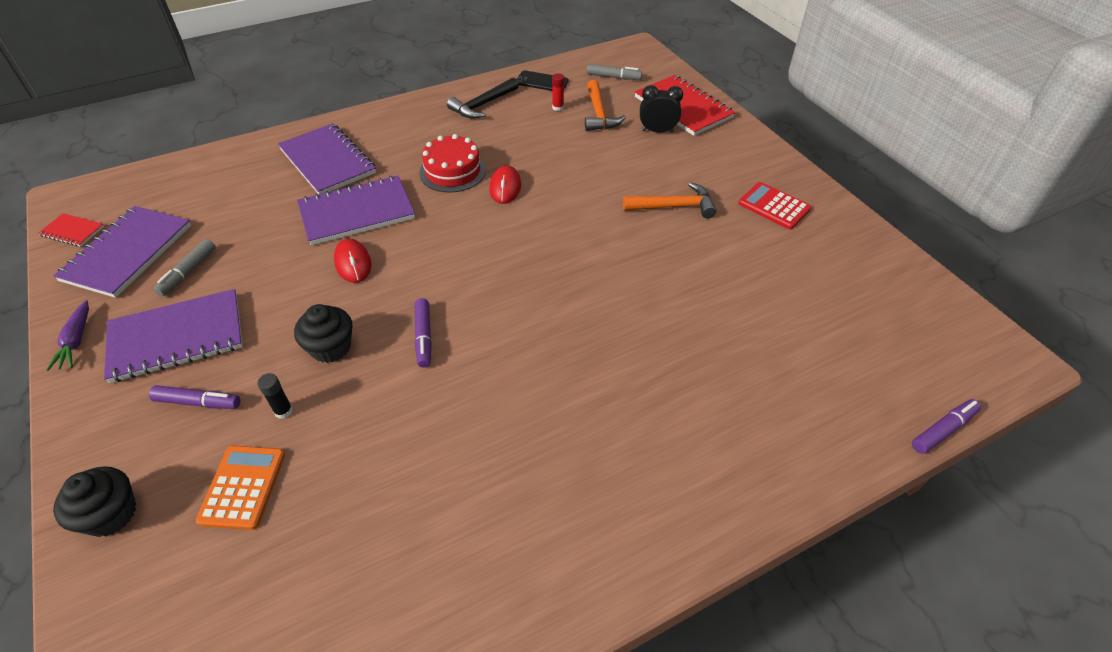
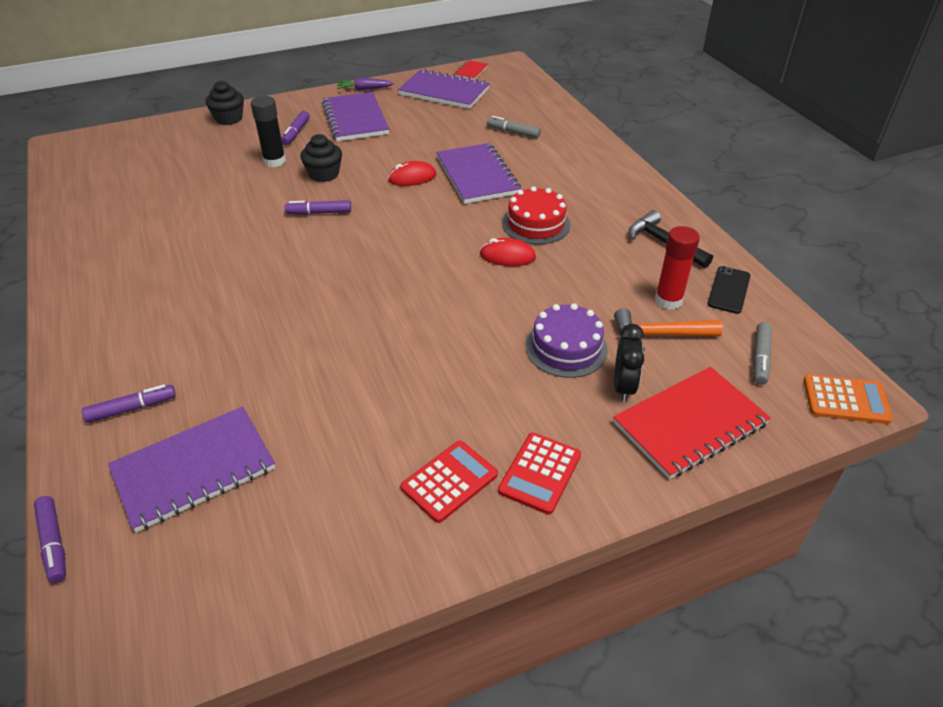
camera: 95 degrees right, 5 degrees down
grey marker [153,239,216,296] -> grey marker moved to [487,116,541,138]
orange calculator [195,445,285,530] -> orange calculator moved to [804,374,893,424]
black glue stick [258,373,293,419] -> black glue stick [251,96,286,168], size x1.84
purple notebook [278,123,376,194] -> purple notebook moved to [108,407,275,532]
red glue stick [552,73,565,111] -> red glue stick [655,226,700,310], size x1.84
orange hammer [623,182,717,219] -> none
none -> purple marker [82,384,176,423]
none -> red calculator [498,433,581,515]
none -> purple cake [526,303,608,378]

